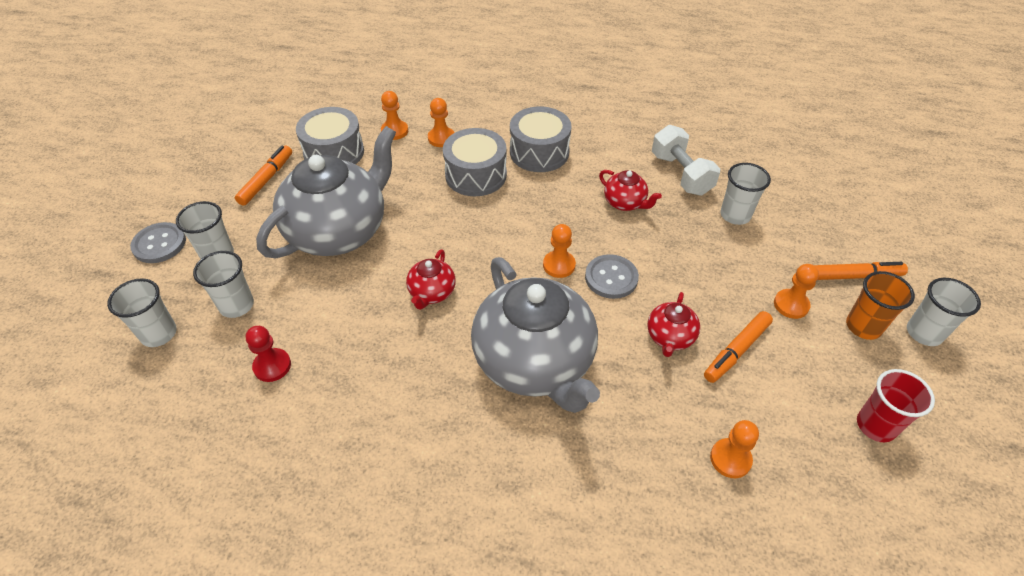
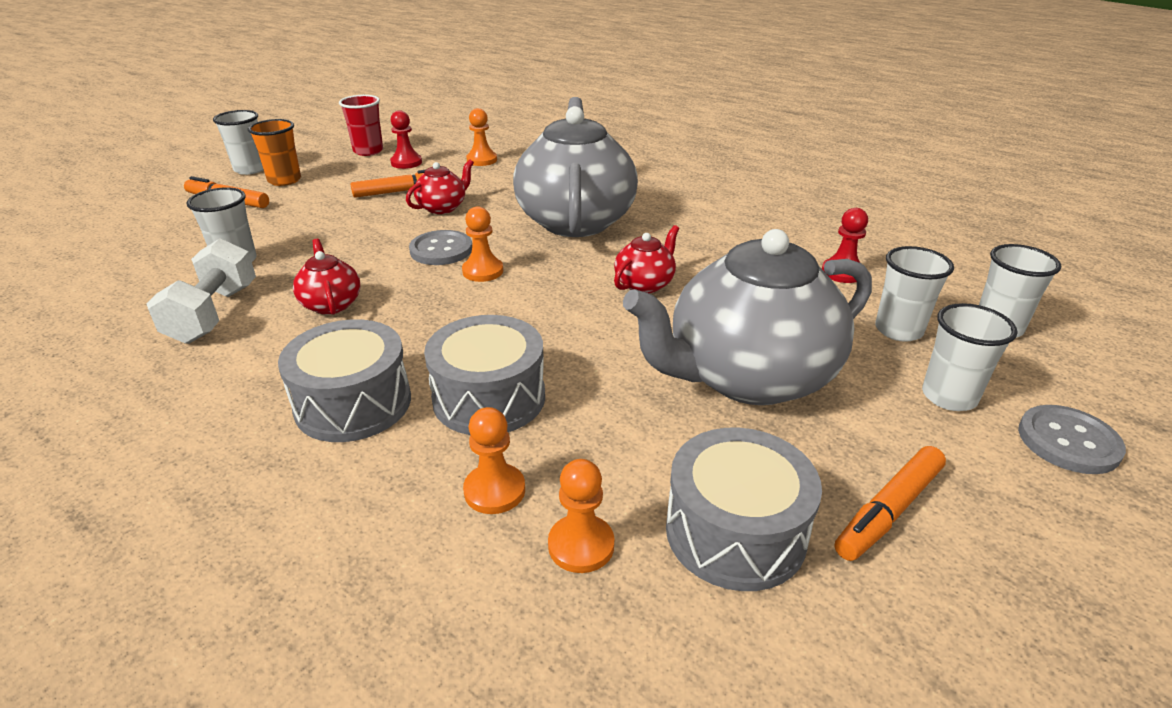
camera: 155 degrees left, 15 degrees down
orange pawn [774,264,819,319] -> none
none -> red pawn [390,110,422,169]

